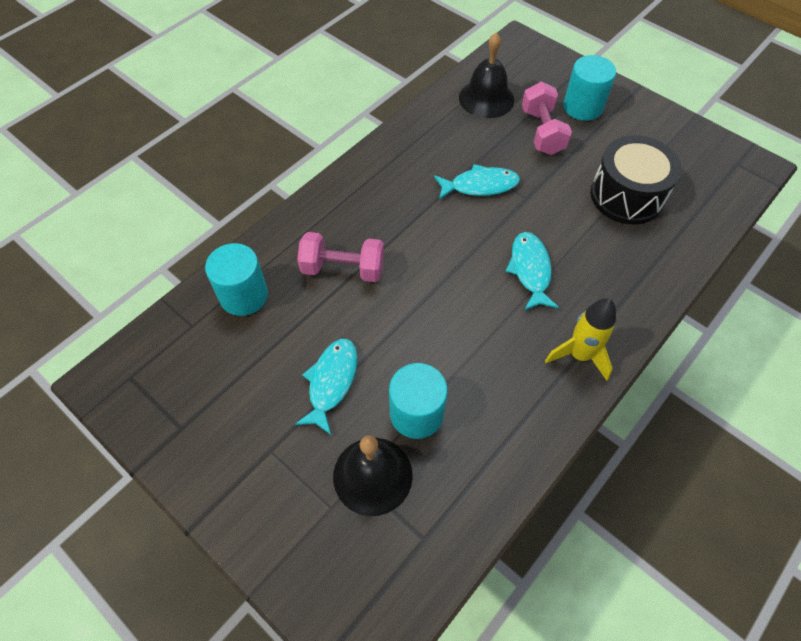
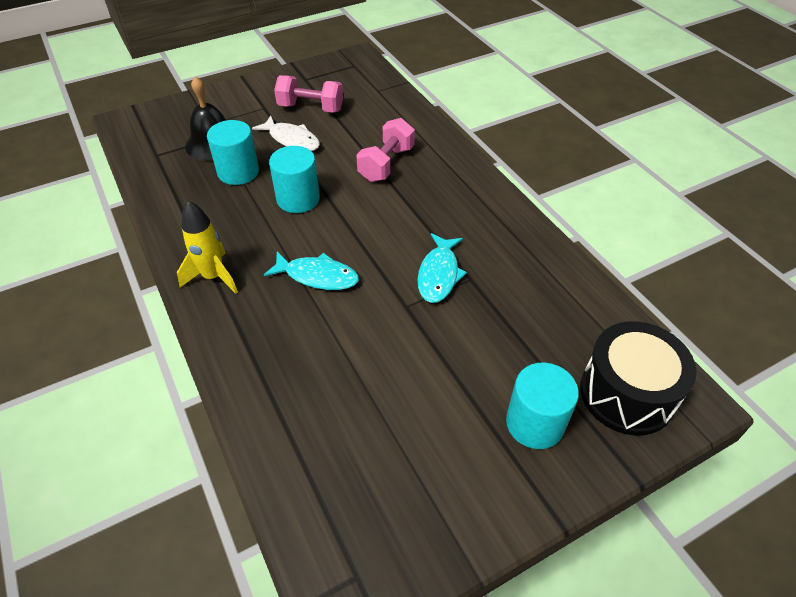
camera: 110 degrees right, 10 degrees down
turquoise cylinder [205,243,268,316] -> turquoise cylinder moved to [269,146,320,213]
turquoise fish [295,339,358,435] -> white fish [252,116,320,151]
black bell [459,32,514,118] -> none
pink dumbbell [522,82,572,155] -> pink dumbbell moved to [274,75,343,113]
black drum [590,135,681,224] -> black drum moved to [580,321,697,435]

